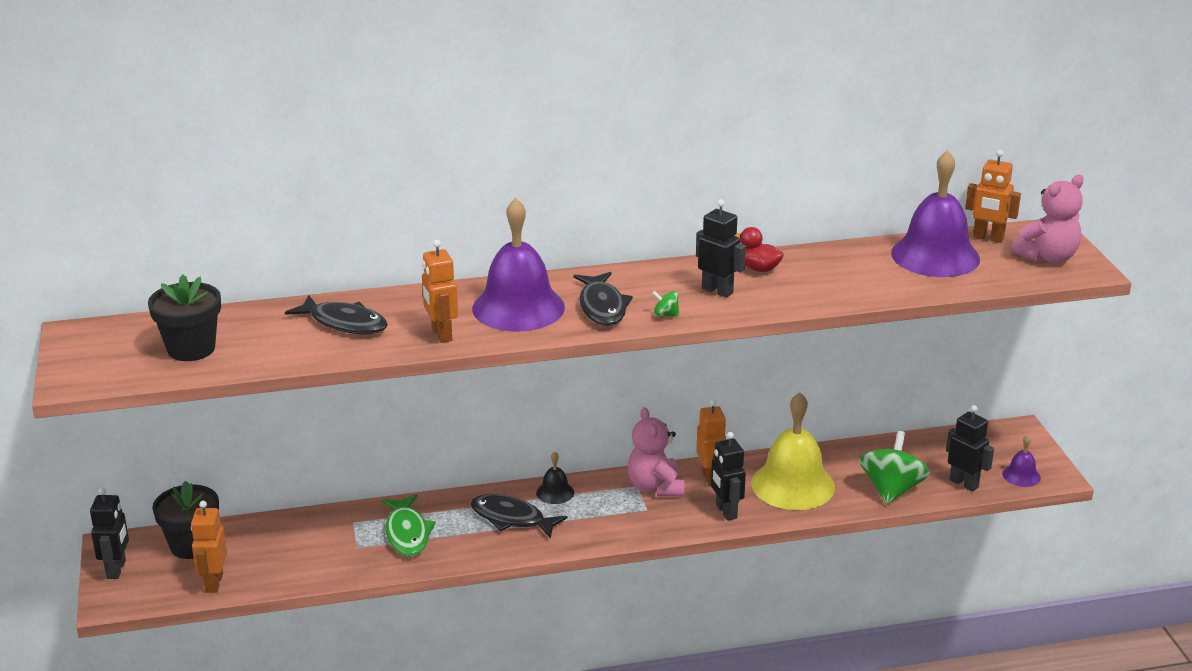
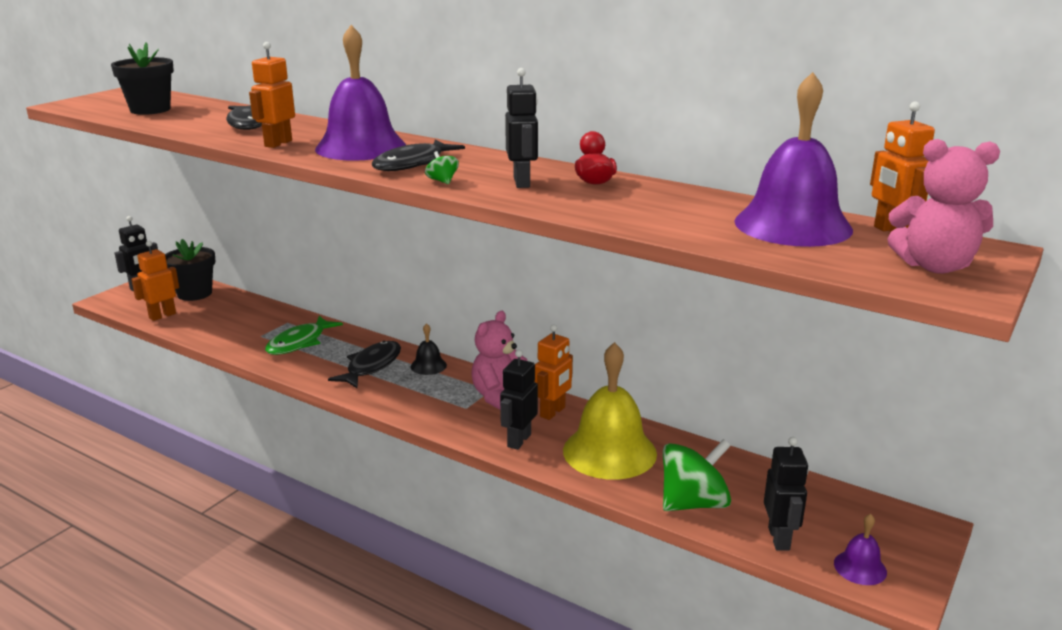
camera: 45 degrees right, 5 degrees down
black fish [471,494,567,538] -> black fish turned 45 degrees clockwise [328,341,401,389]

